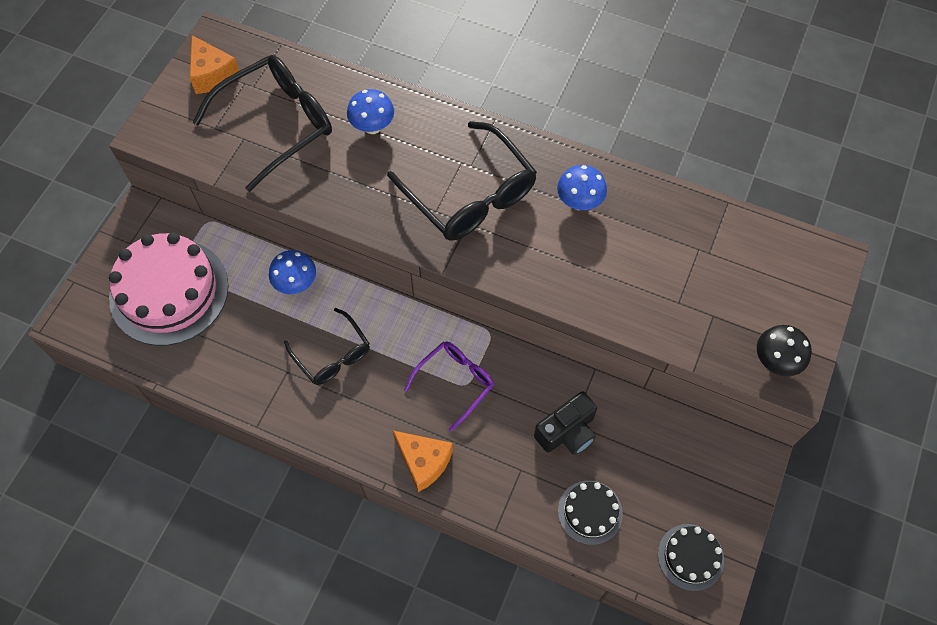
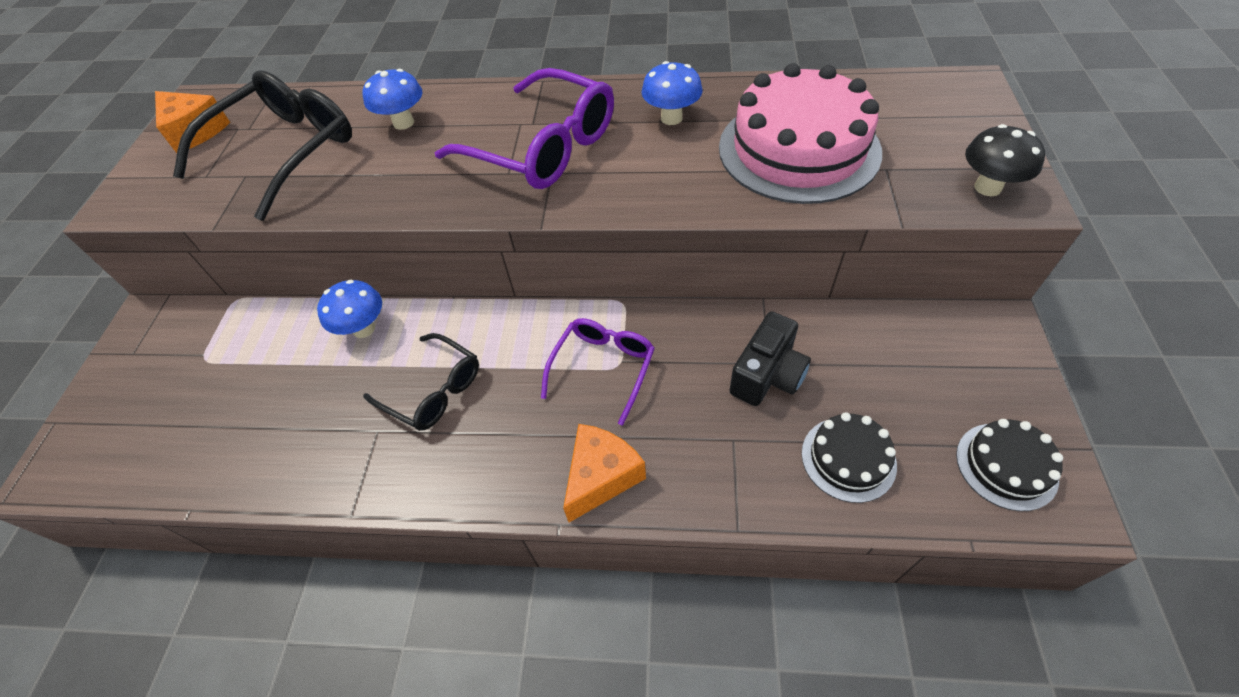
camera: 15 degrees left, 10 degrees down
pink cake [109,232,229,346] -> pink cake moved to [719,63,882,204]
black glasses [387,121,537,241] -> purple glasses [435,68,614,189]
orange cheese [393,431,453,492] -> orange cheese turned 75 degrees counterclockwise [563,424,646,522]

